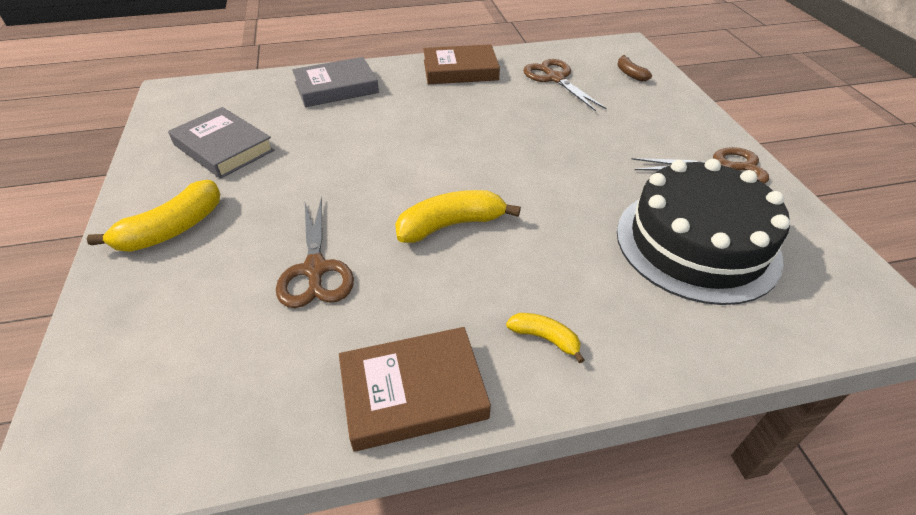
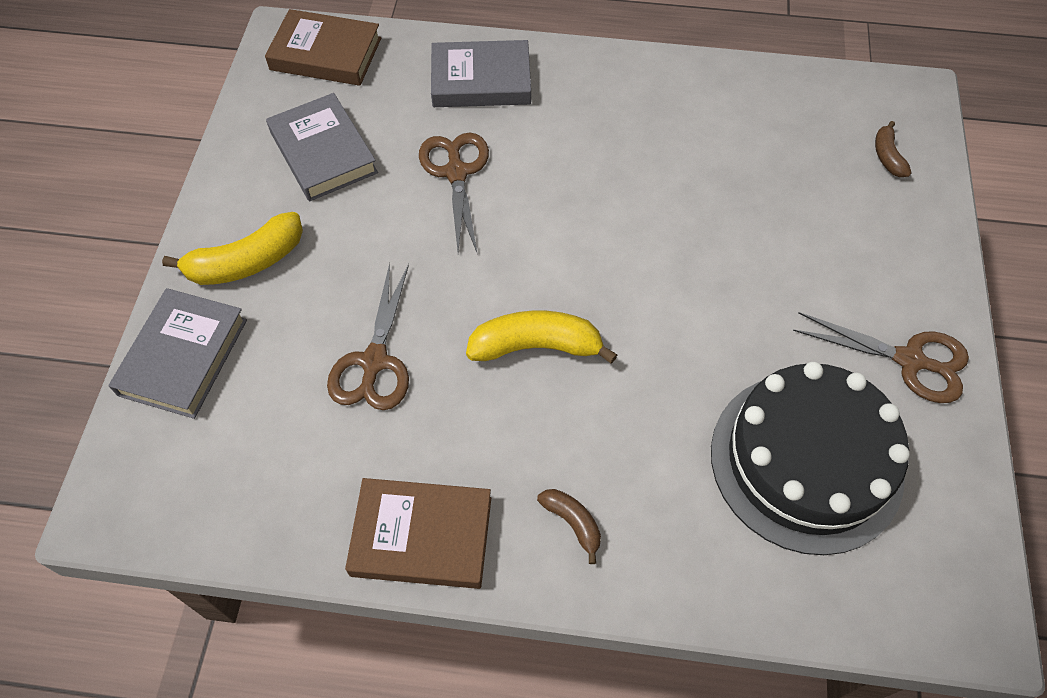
camera: 20 degrees right, 15 degrees up
brown book [423,44,500,84] -> brown book moved to [265,9,381,86]
yellow banana [506,313,584,363] -> brown banana [537,489,601,564]
brown scissors [523,59,607,111] -> brown scissors moved to [419,132,489,255]
none -> grey book [108,288,247,419]

